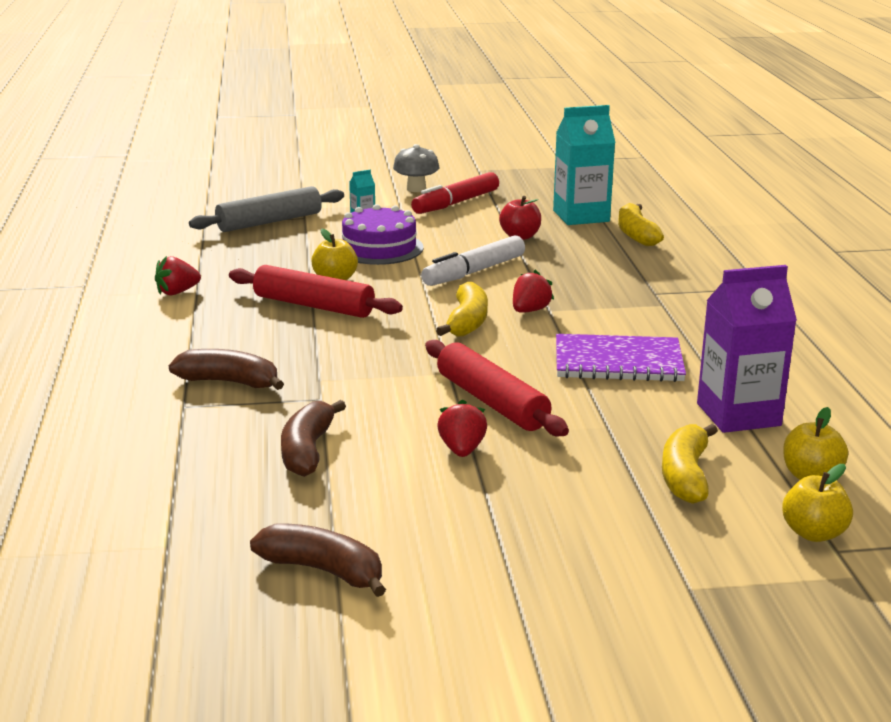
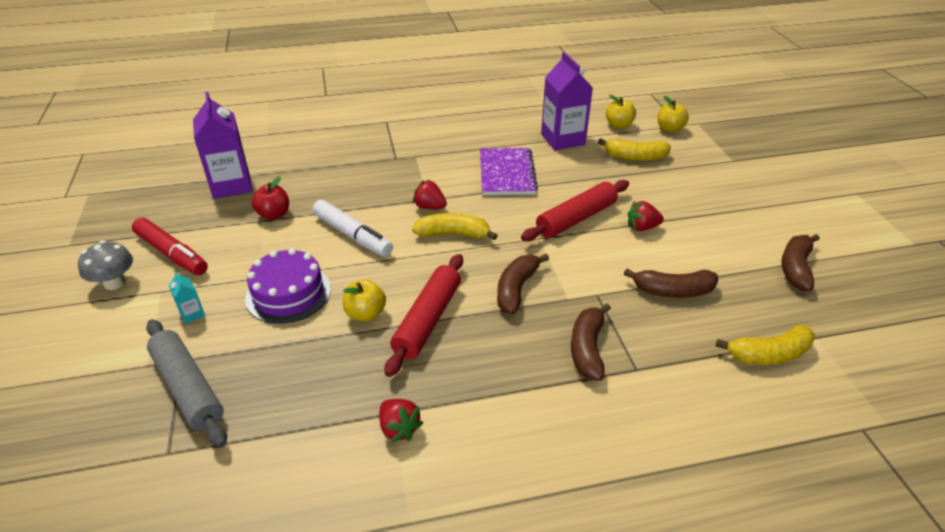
camera: 95 degrees left, 15 degrees up
turquoise carton [553,105,615,225] -> purple carton [193,92,252,199]
yellow banana [618,203,664,246] -> yellow banana moved to [716,325,815,365]
none -> brown banana [497,254,549,314]

